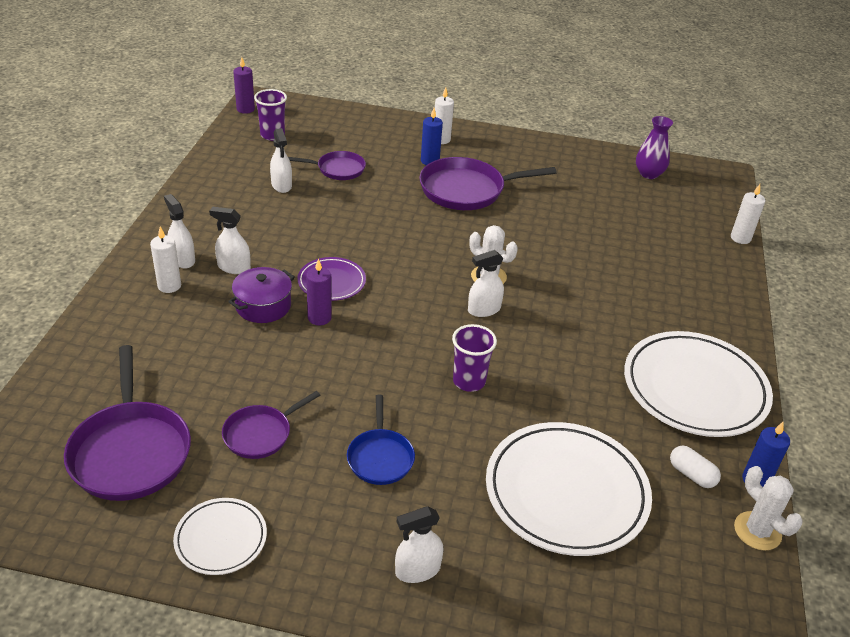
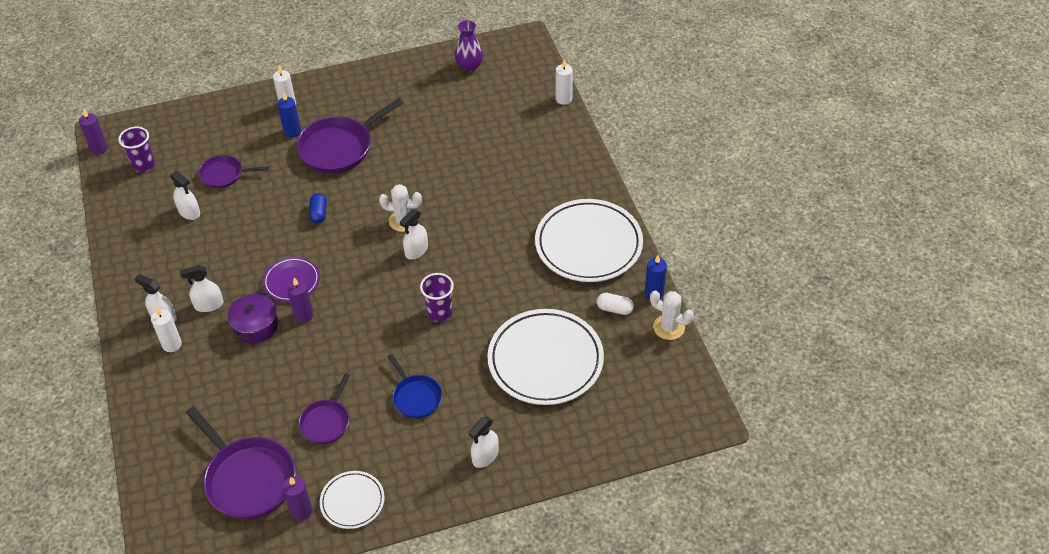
camera: 25 degrees left, 10 degrees up
purple pan [288,151,366,180] -> purple pan turned 150 degrees counterclockwise [198,155,269,188]
none -> purple candle [283,476,313,520]
none -> blue capsule [309,193,327,224]

